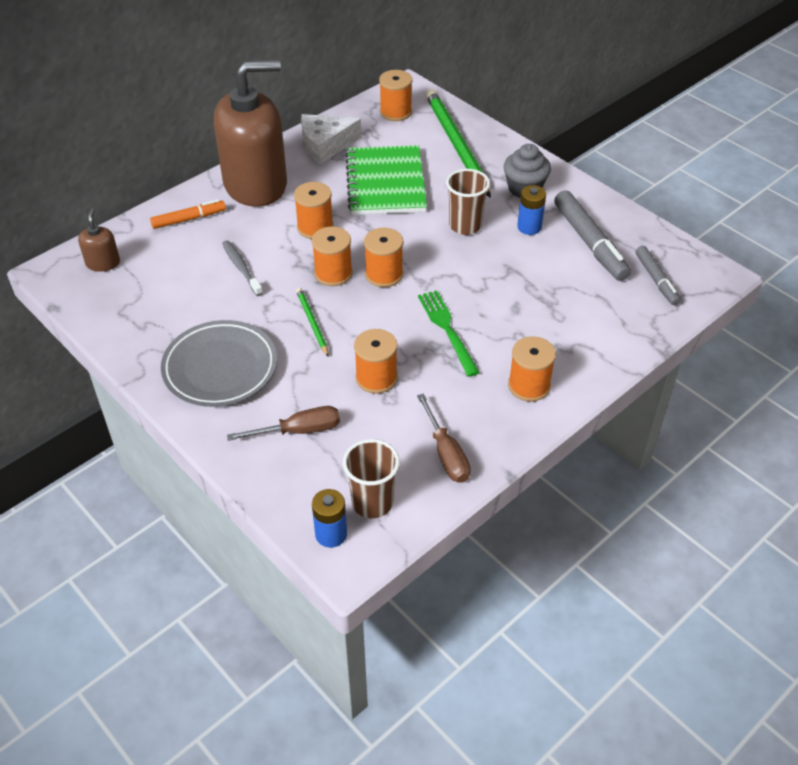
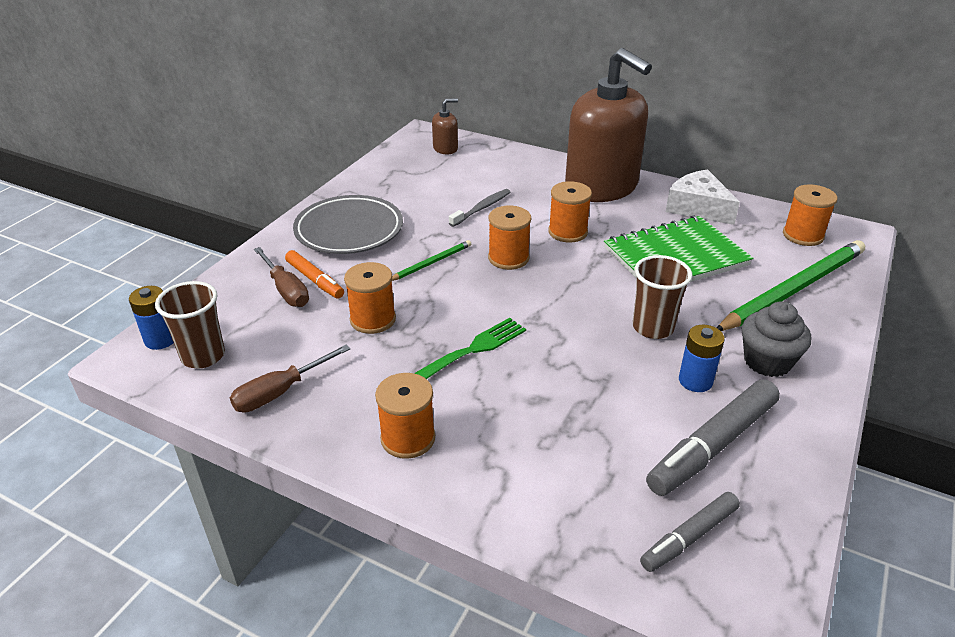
camera: 70 degrees right, 10 degrees down
orange marker [150,199,226,229] -> orange marker moved to [285,250,344,299]
orange spool [364,228,403,287] -> none

